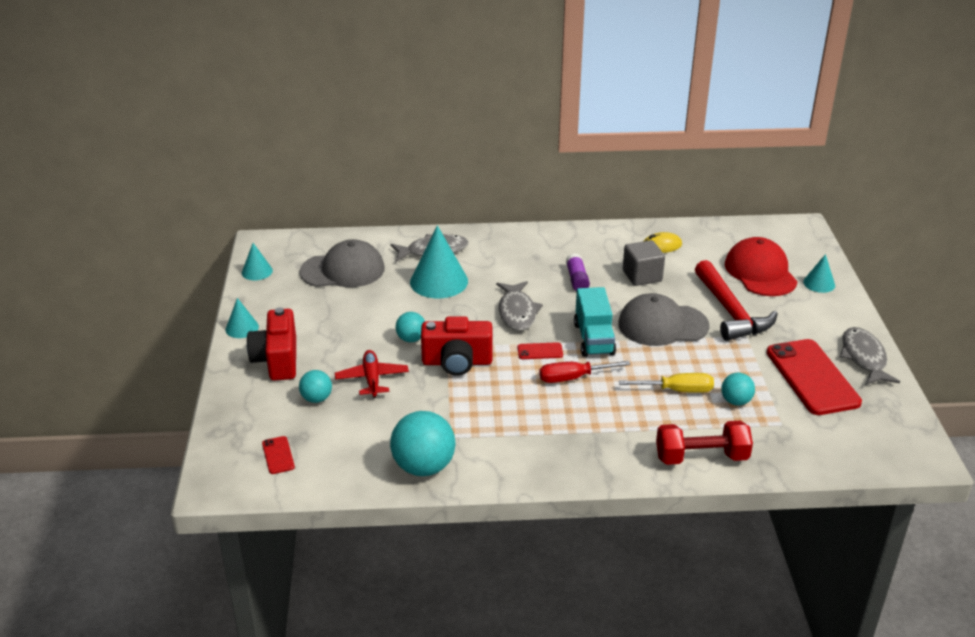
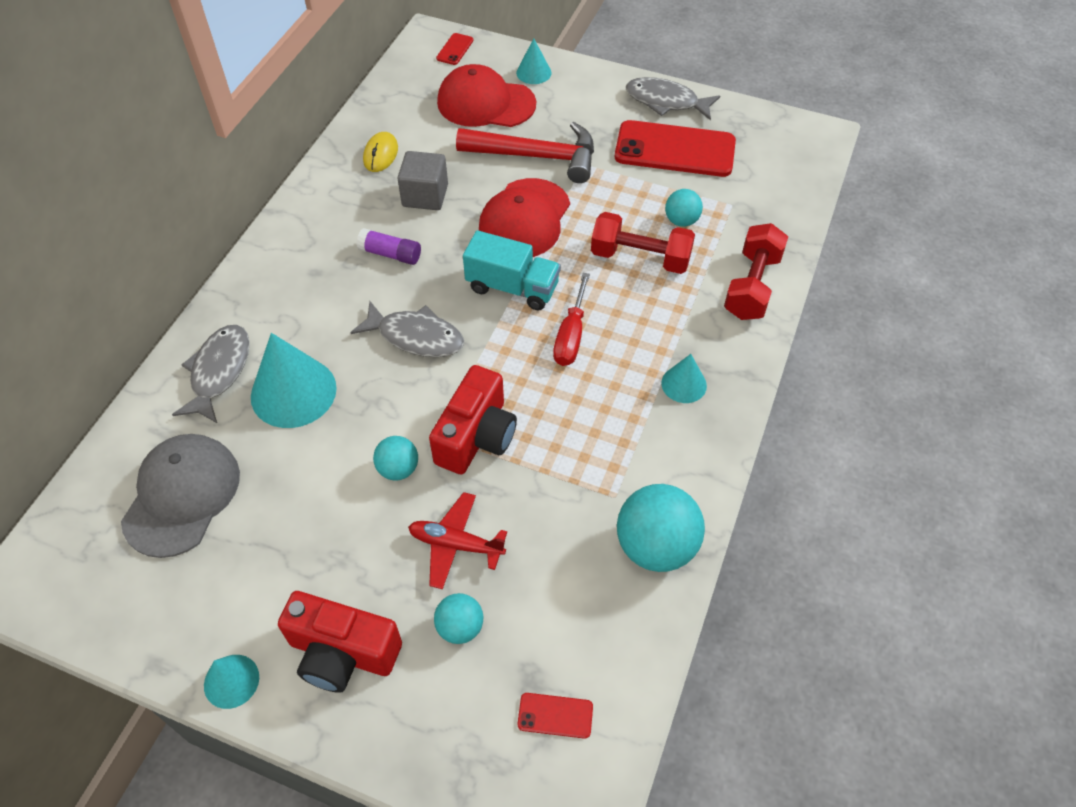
camera: 65 degrees left, 20 degrees up
turquoise cone [242,243,273,280] -> turquoise cone moved to [661,354,707,403]
red phone [517,342,563,359] -> red phone moved to [436,33,474,65]
grey cap [618,293,709,346] -> red cap [479,178,570,257]
yellow screwdriver [619,373,714,393] -> red dumbbell [591,212,695,274]

